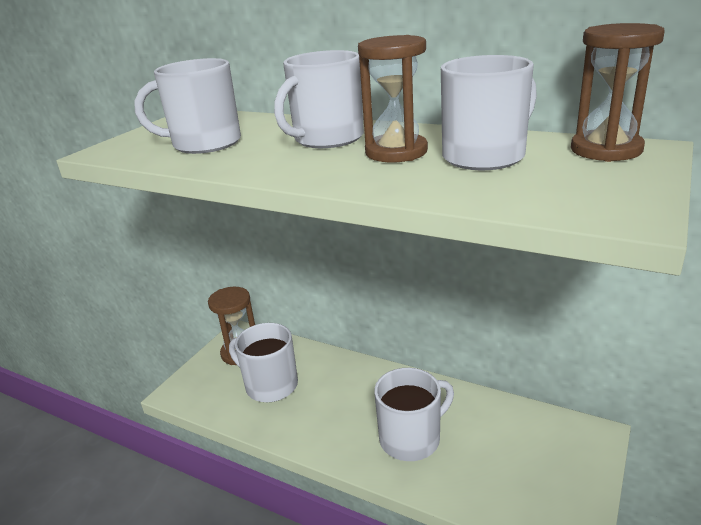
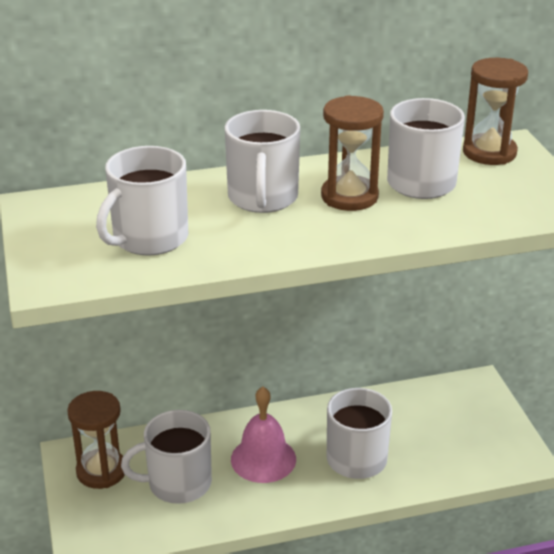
camera: 45 degrees left, 5 degrees up
none -> pink bell [231,387,296,483]

